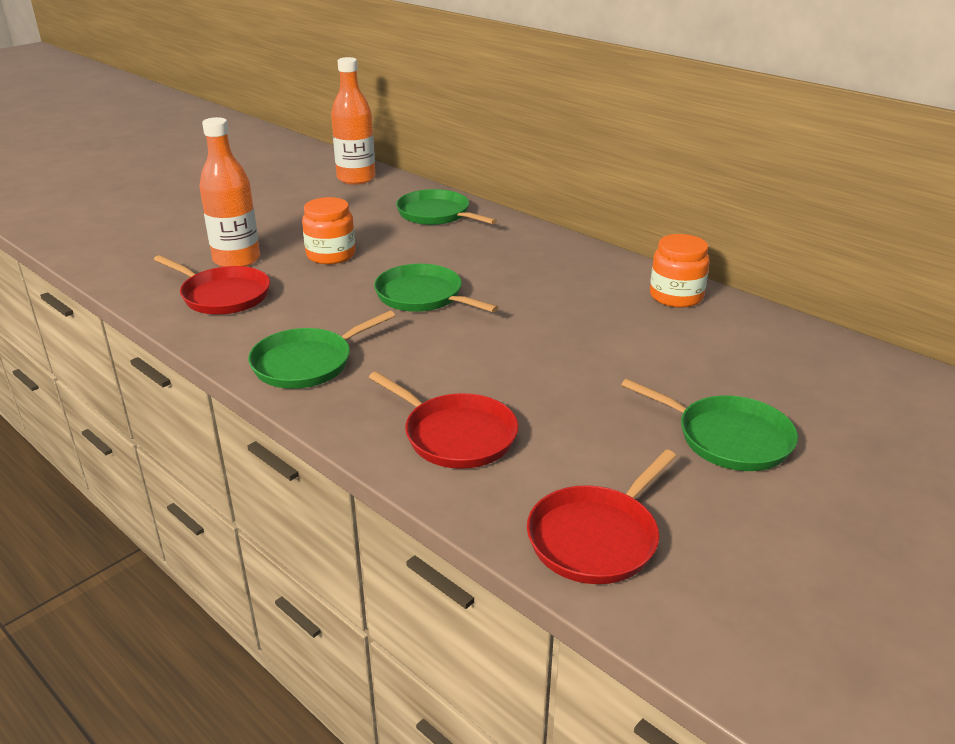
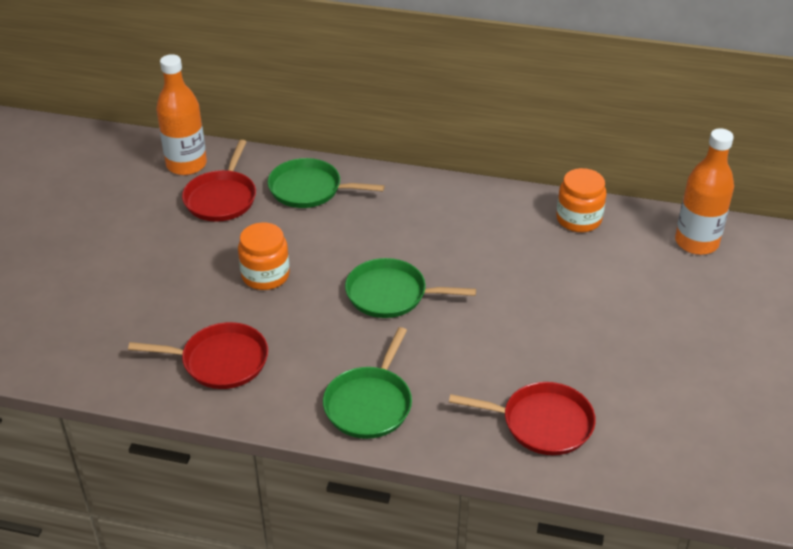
camera: 30 degrees left, 10 degrees up
orange bottle [200,117,260,267] -> orange bottle moved to [675,128,734,255]
red pan [527,450,676,584] -> red pan moved to [182,140,256,222]
green pan [621,378,798,471] -> none

